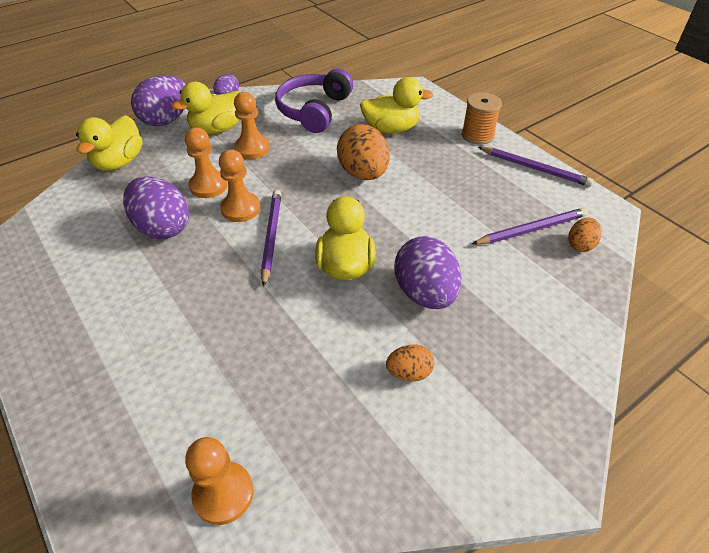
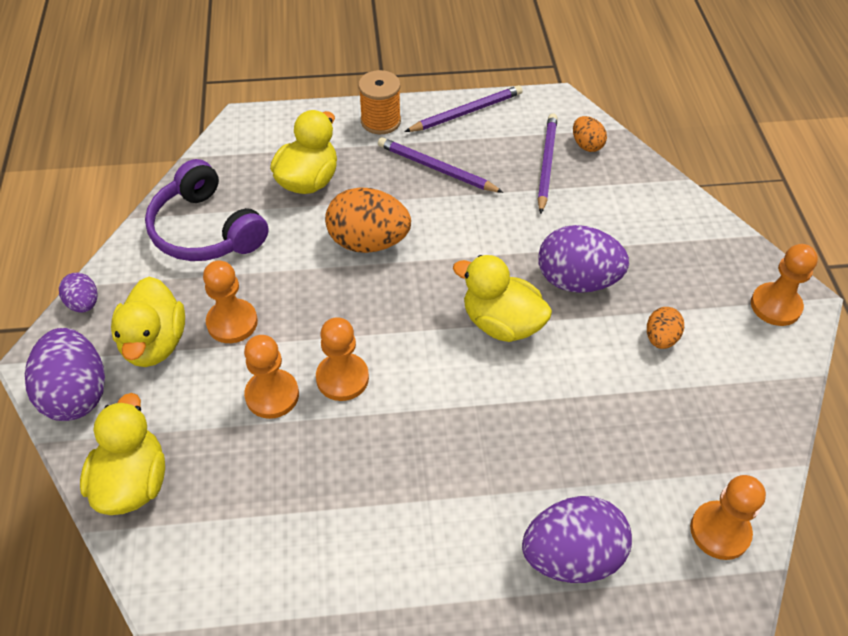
camera: 60 degrees left, 5 degrees up
yellow duck [76,115,143,171] -> yellow duck turned 135 degrees counterclockwise [80,393,165,515]
purple egg [123,177,189,239] -> purple egg moved to [522,496,632,583]
purple pencil [261,190,281,287] -> purple pencil moved to [378,137,504,193]
none -> orange pawn [751,244,818,326]

